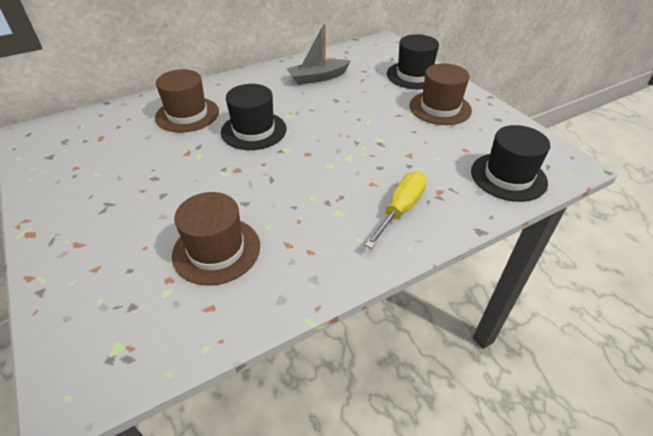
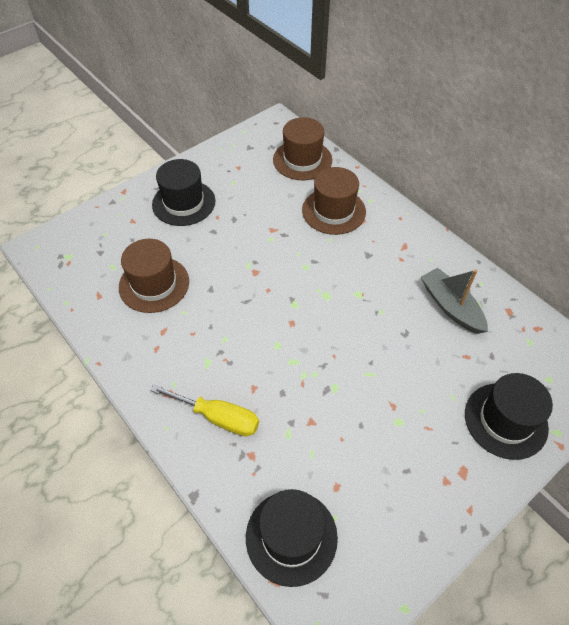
camera: 80 degrees right, 10 degrees up
black hat [221,84,287,150] -> black hat moved to [152,159,215,226]
brown hat [409,63,472,125] -> brown hat moved to [273,117,332,180]

